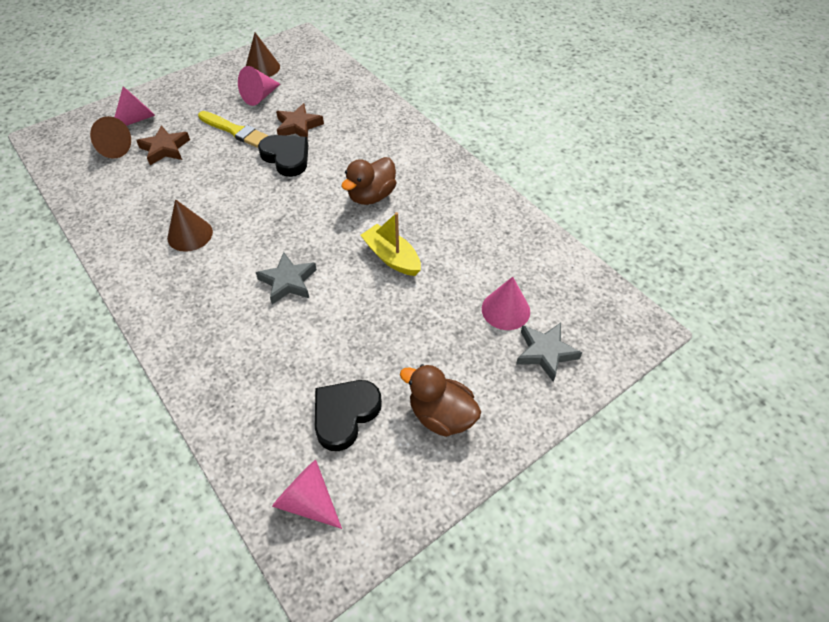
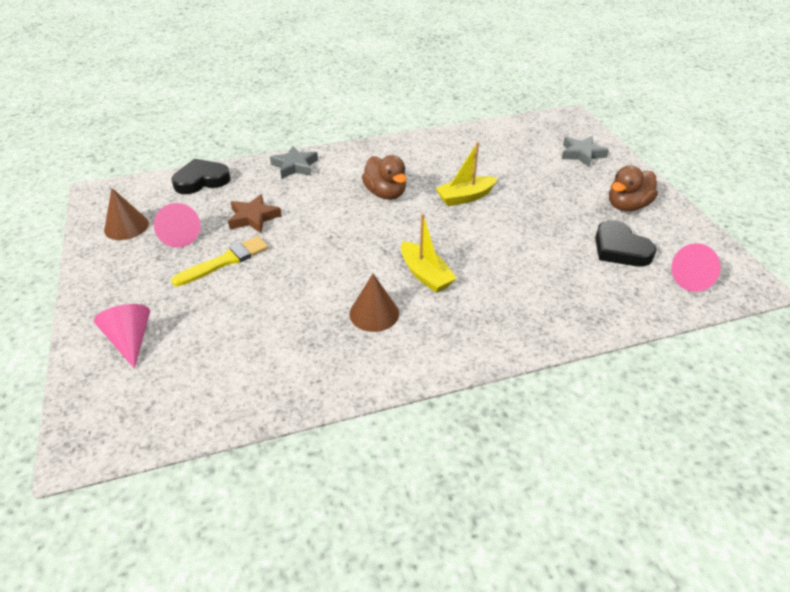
camera: 70 degrees left, 10 degrees down
brown cone [90,116,131,159] -> none
brown star [136,125,190,165] -> none
grey star [256,252,317,305] -> grey star moved to [270,146,318,179]
black heart [258,135,308,177] -> black heart moved to [172,159,230,194]
pink cone [482,277,530,330] -> none
none -> yellow boat [401,214,457,293]

